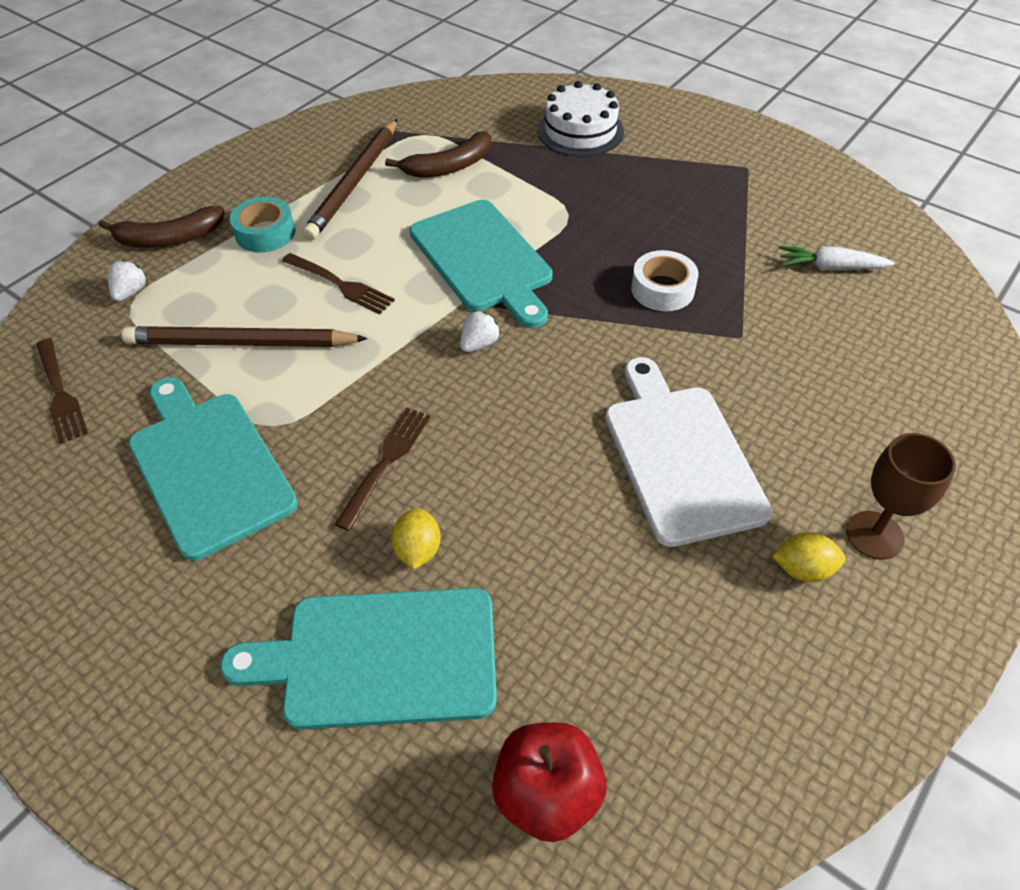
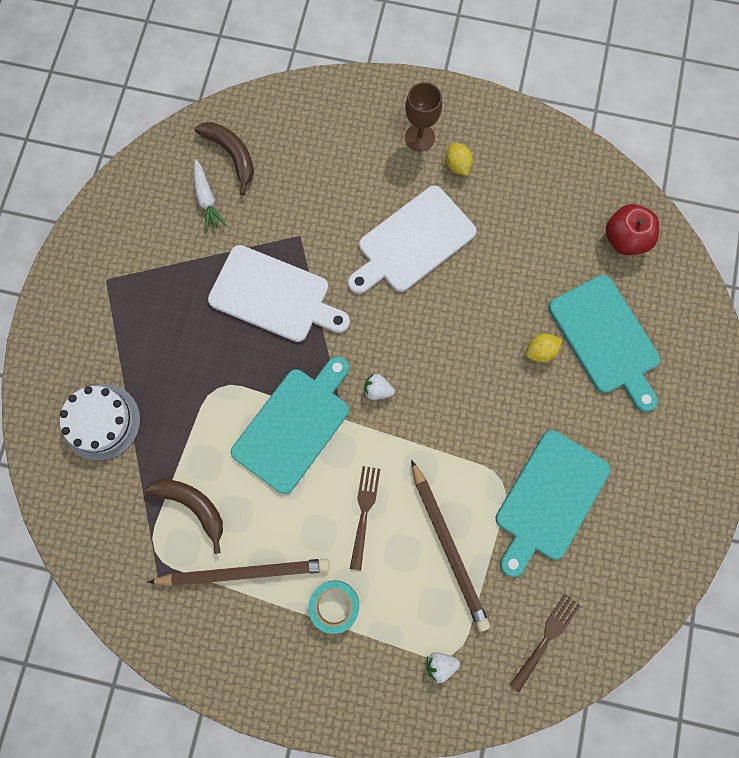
camera: 115 degrees left, 25 degrees up
brown banana [99,206,224,248] -> brown banana moved to [195,122,254,195]
brown fork [334,407,431,531] -> none
white tape [631,250,698,311] -> white cutting board [208,245,350,342]

